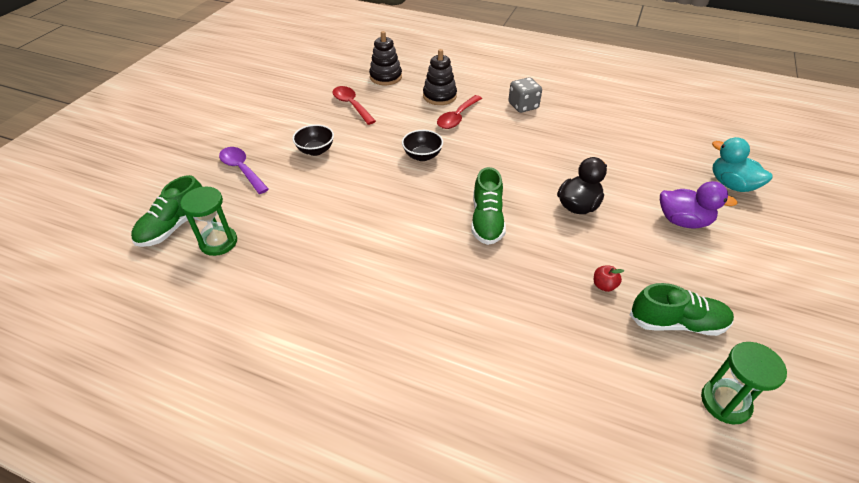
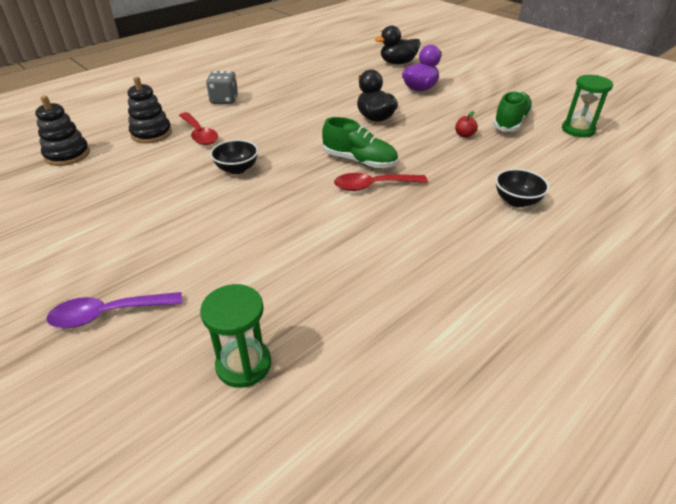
camera: 65 degrees left, 5 degrees down
green shoe [131,175,202,247] -> none
black bowl [292,124,334,156] -> black bowl moved to [495,169,549,207]
red spoon [332,86,376,125] -> red spoon moved to [334,173,428,191]
turquoise duck [712,137,772,192] -> black duck [375,25,421,64]

